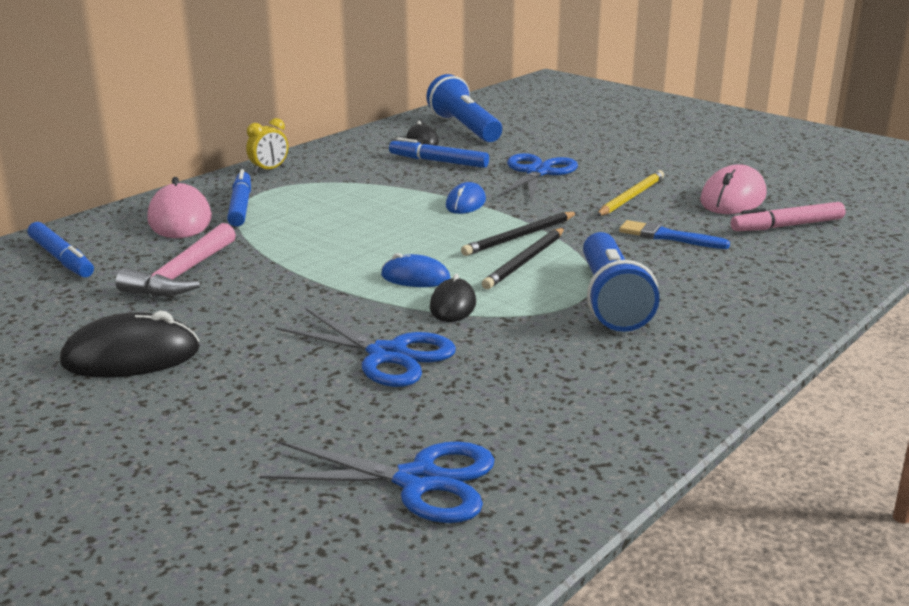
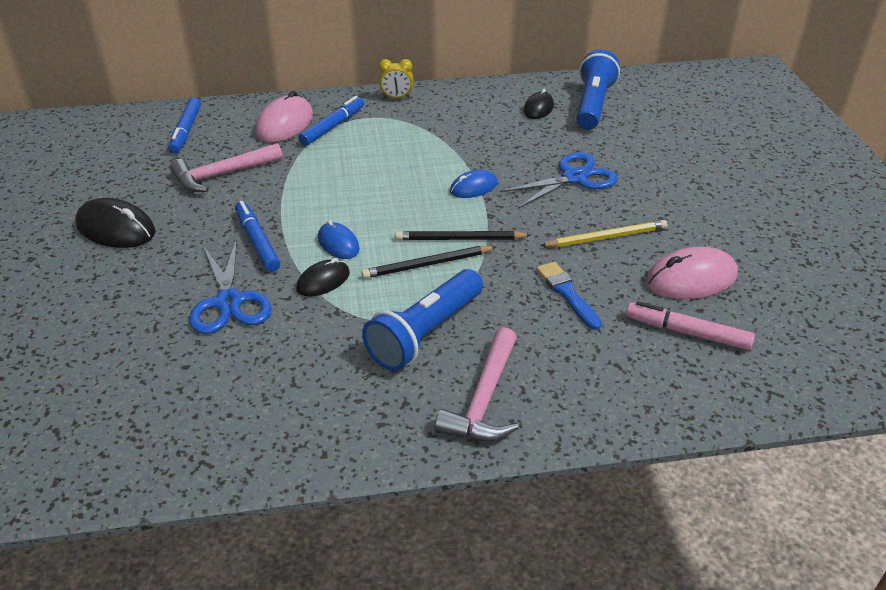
camera: 40 degrees right, 15 degrees up
blue scissors [259,441,495,523] -> none
blue marker [389,138,489,168] -> blue marker moved to [235,201,280,272]
none -> pink hammer [435,327,519,441]

